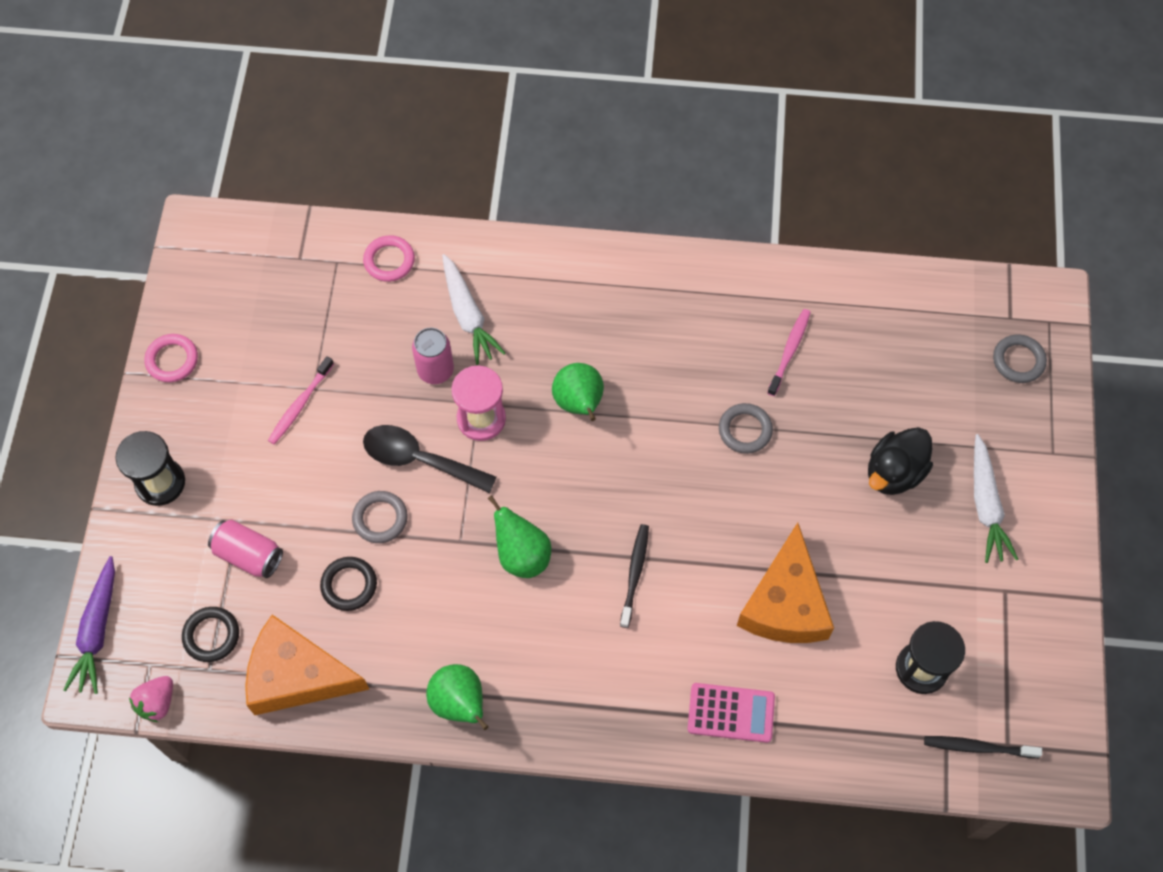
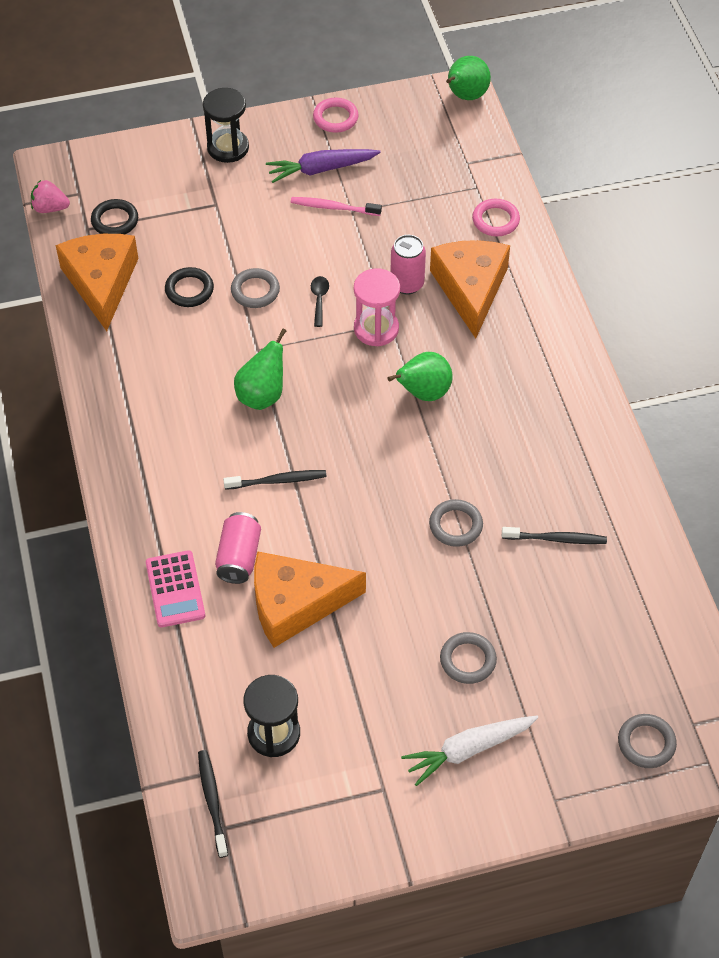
camera: 70 degrees right, 10 degrees down
purple carrot [63,556,115,694] -> purple carrot moved to [266,149,381,183]
pink can [208,520,283,578] -> pink can moved to [215,512,261,584]
black spoon [363,425,497,493] -> black spoon [311,276,329,327], size x0.49
green pear [426,664,489,730] -> green pear moved to [446,56,491,100]
white carrot [442,254,505,365] -> orange cheese [430,240,510,339]
pink toothbrush [767,309,811,396] -> black toothbrush [502,527,607,544]
black duck [868,427,933,495] -> grey ring [440,632,497,684]

